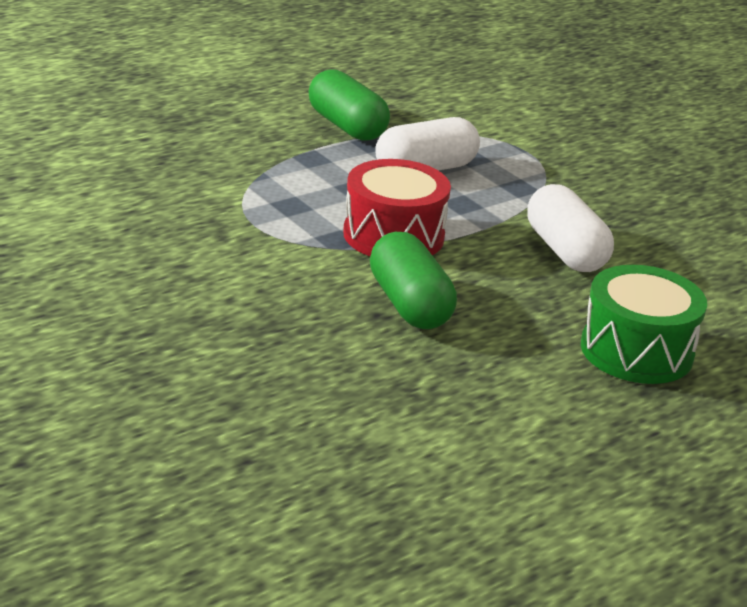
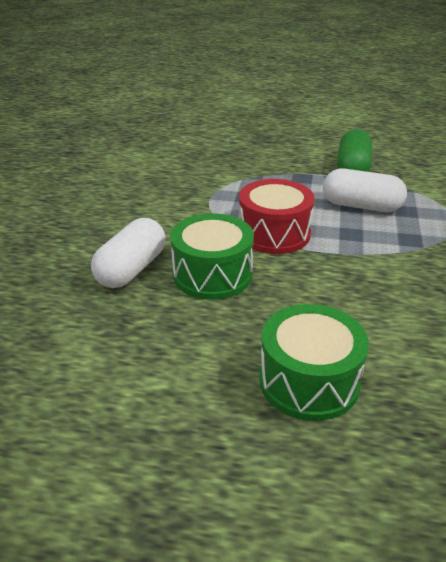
camera: 50 degrees right, 5 degrees up
green capsule [370,232,457,329] -> green drum [170,213,254,300]
white capsule [527,184,614,272] -> white capsule moved to [91,218,166,288]

